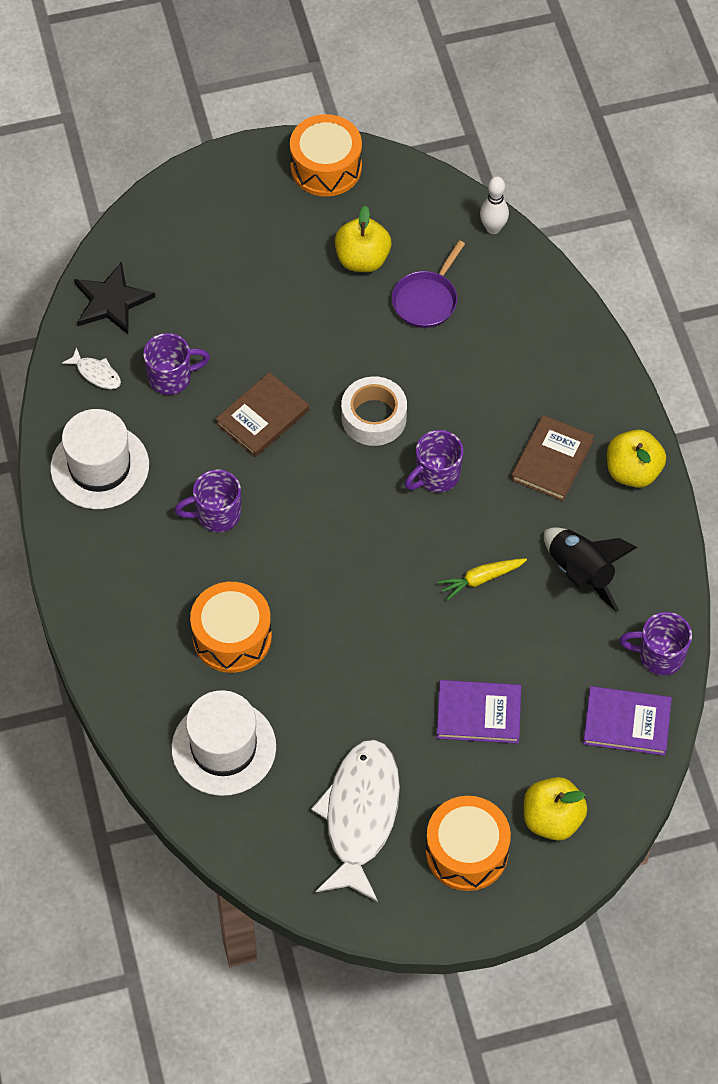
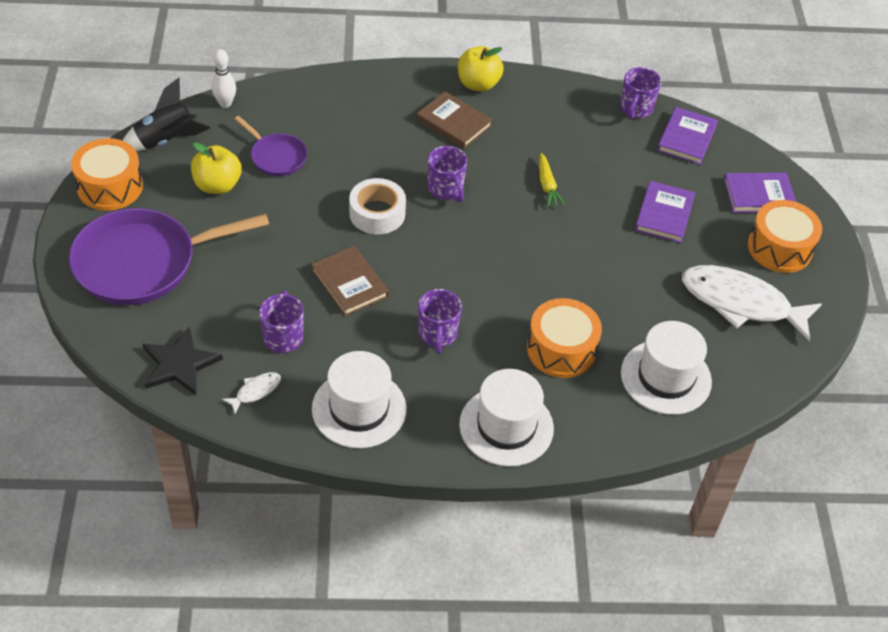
camera: 80 degrees left, 10 degrees down
yellow apple [524,777,587,841] -> purple book [723,172,796,213]
black rocket [544,527,638,612] -> black rocket moved to [123,78,210,151]
none -> purple pan [69,208,269,305]
none -> white hat [459,369,554,467]

